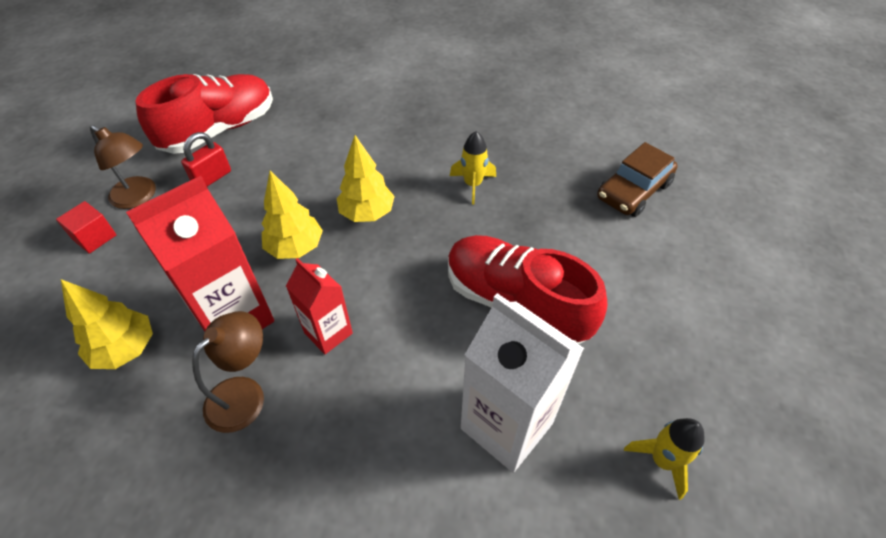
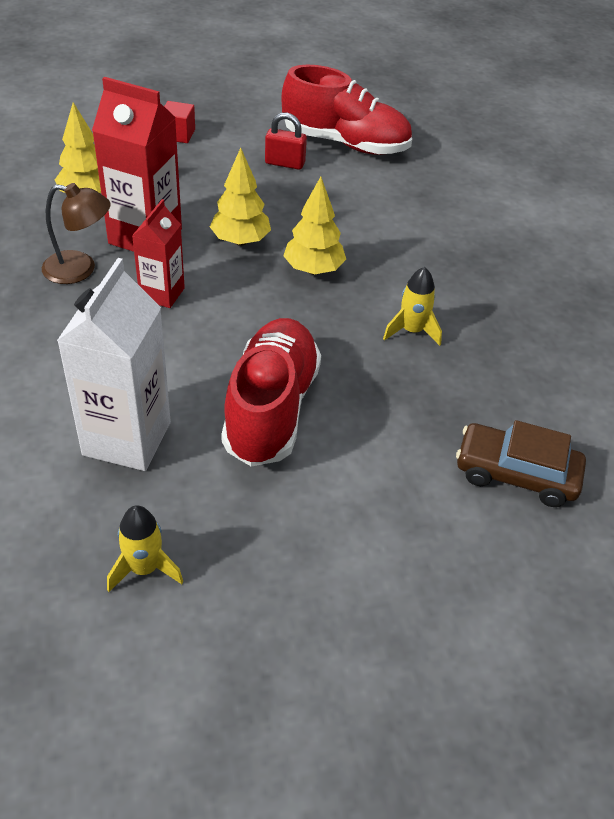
camera: 60 degrees right, 5 degrees down
brown lamp [90,125,156,209] -> none

